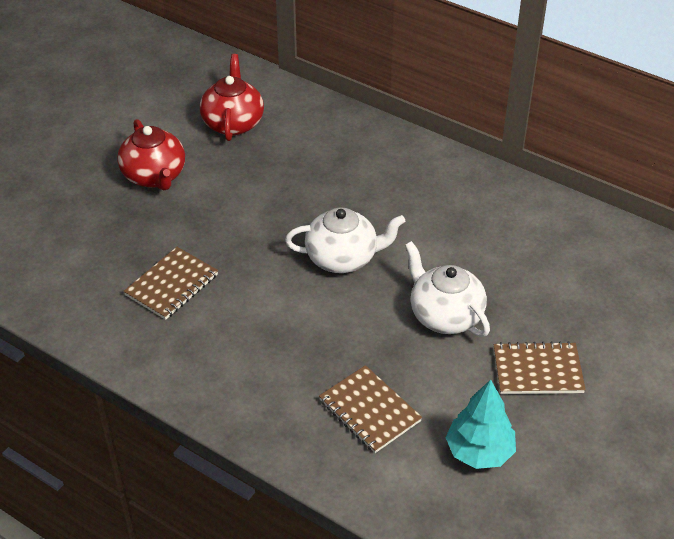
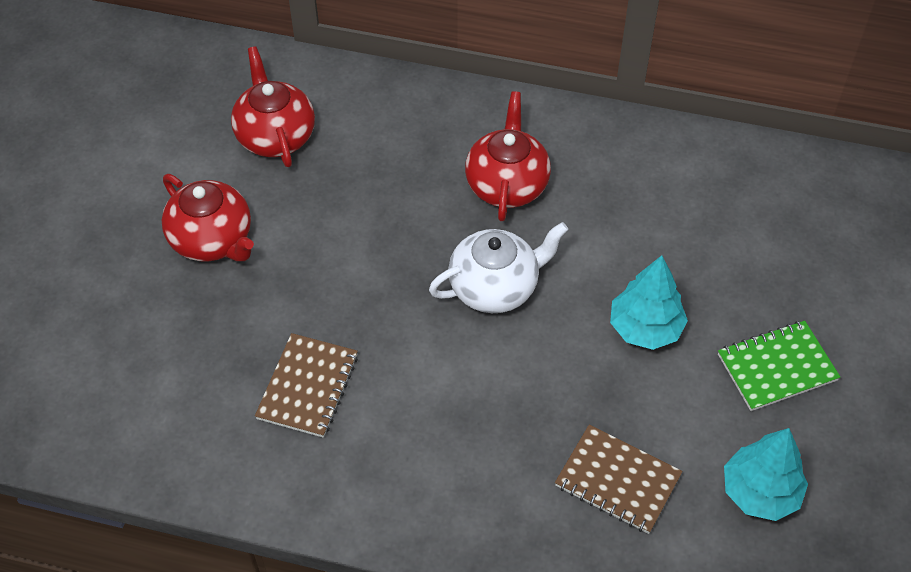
camera: 20 degrees left, 10 degrees up
white teapot [405,241,490,337] -> turquoise tree [610,255,688,350]
brown notebook [494,341,586,394] -> green notebook [718,321,840,411]
none -> red teapot [465,91,551,221]

